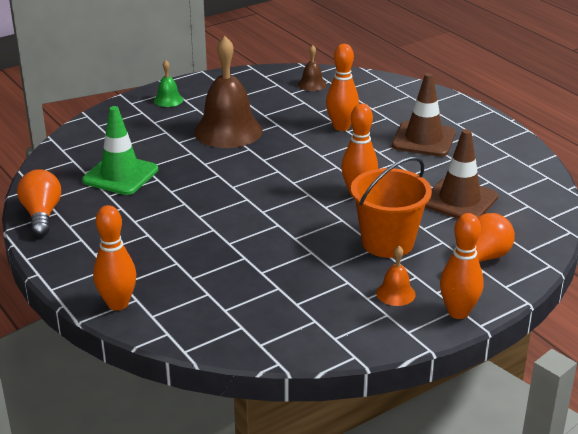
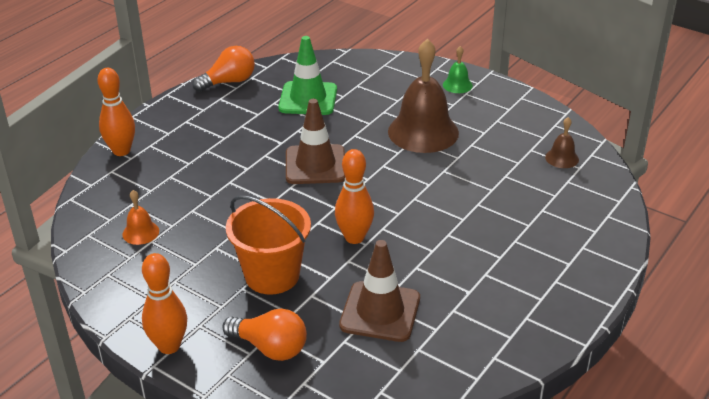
camera: 70 degrees right, 5 degrees up
orange bowling pin [326,44,359,131] -> none
orange bell [376,246,416,306] -> orange bell moved to [122,190,159,245]
brown traffic cone [392,73,455,157] -> brown traffic cone moved to [286,99,345,184]

